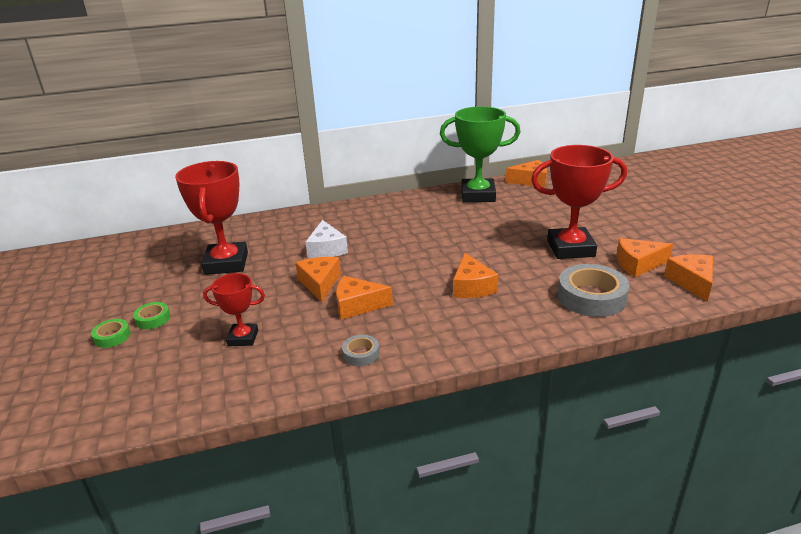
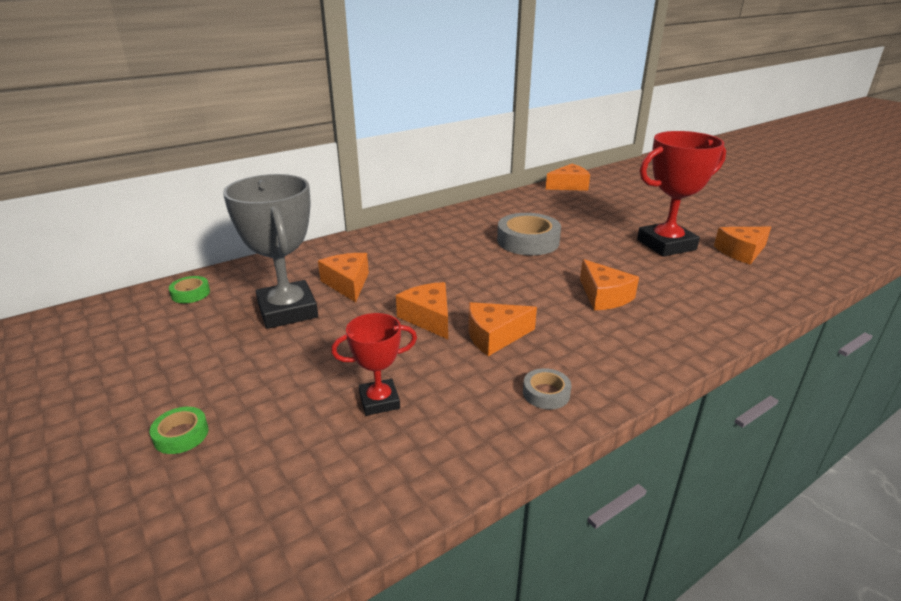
camera: 20 degrees left, 0 degrees up
green tape [133,302,170,329] -> green tape moved to [169,276,210,303]
red trophy [175,161,248,275] -> grey trophy [223,174,318,329]
white cheese [305,220,348,258] -> none
green trophy [440,106,521,202] -> none
grey tape [558,264,630,317] -> grey tape moved to [497,213,561,255]
orange cheese [664,254,713,302] -> orange cheese moved to [318,253,369,302]

